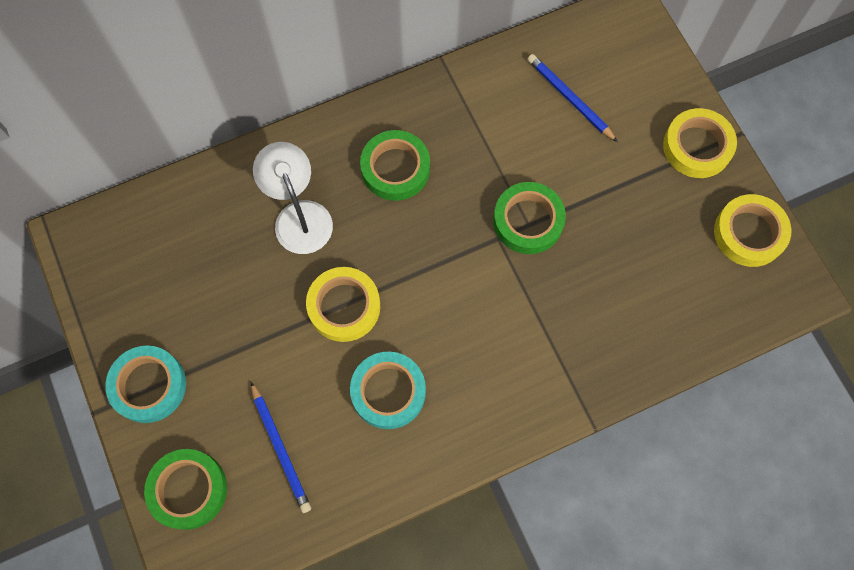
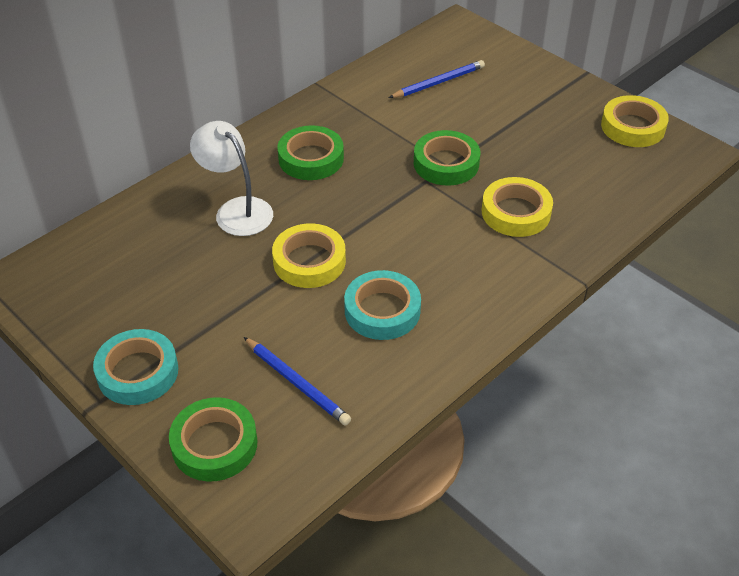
camera: 20 degrees left, 25 degrees down
blue pencil [527,54,618,142] -> blue pencil turned 120 degrees clockwise [389,60,485,98]
yellow tape [663,108,737,178] -> yellow tape moved to [482,177,553,237]

